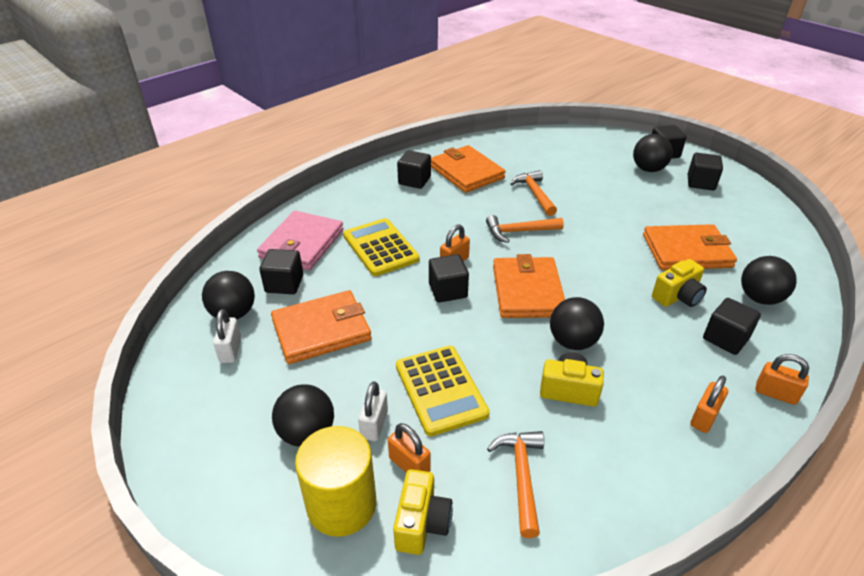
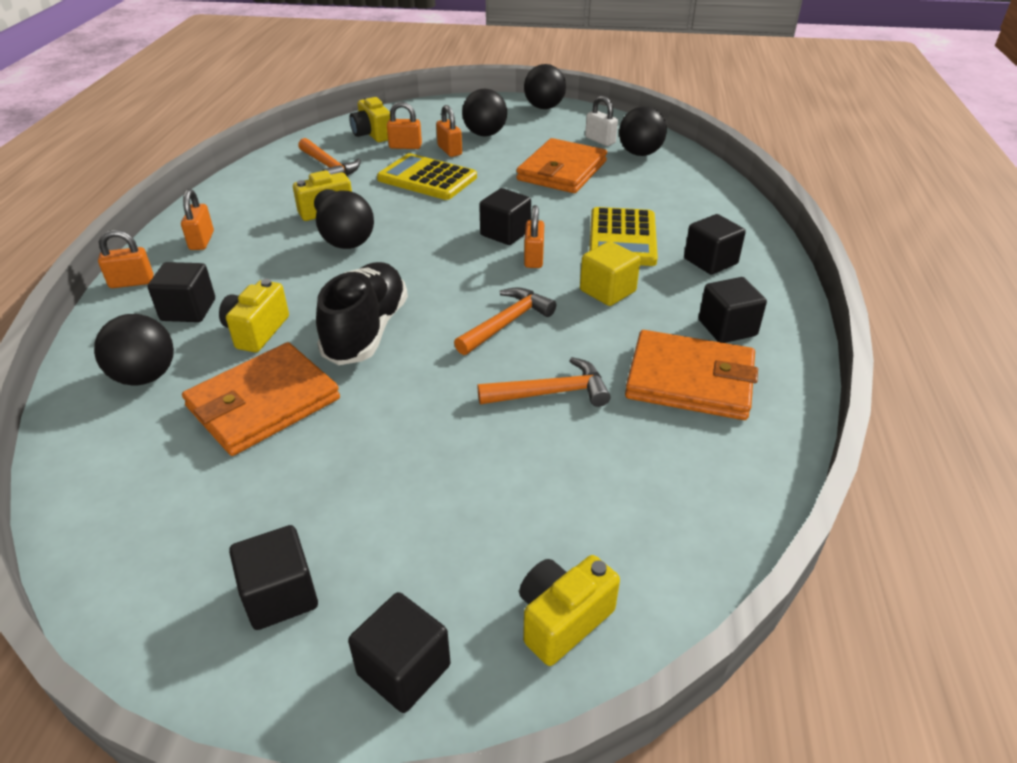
camera: 140 degrees right, 0 degrees up
pink wallet [257,211,344,271] -> none
black cube [259,249,303,294] -> black cube moved to [684,214,746,275]
yellow cylinder [295,426,376,537] -> none
yellow calculator [343,218,420,276] -> yellow calculator turned 75 degrees clockwise [589,207,658,266]
white padlock [358,381,388,441] -> orange padlock [436,105,462,157]
orange wallet [493,254,565,318] -> none
orange hammer [510,170,557,216] -> orange hammer turned 45 degrees counterclockwise [477,357,611,407]
black ball [633,134,673,172] -> black ball moved to [524,64,566,109]
none -> black shoe [316,262,408,365]
none -> yellow camera [519,555,620,666]
none -> yellow cube [580,241,641,306]

